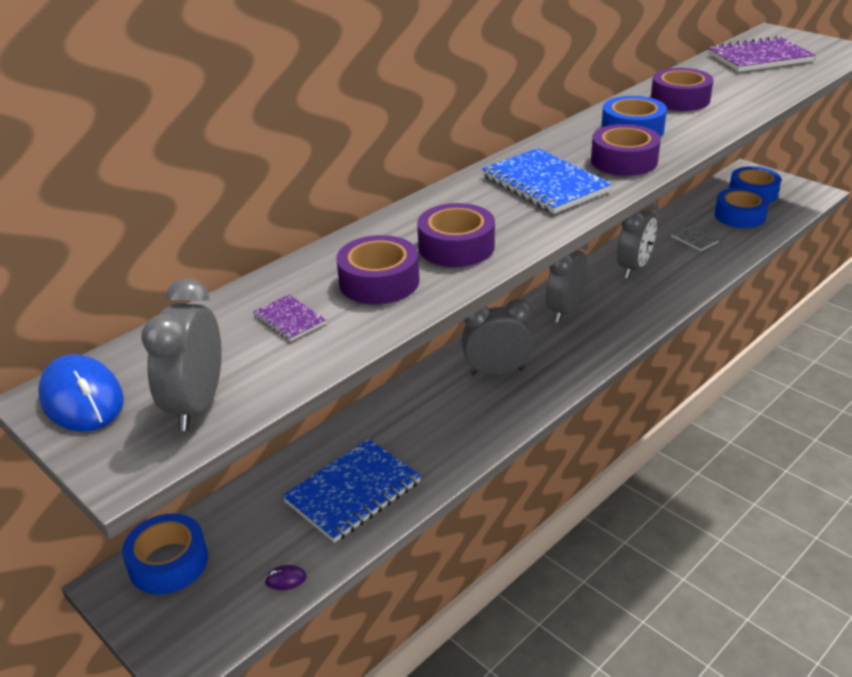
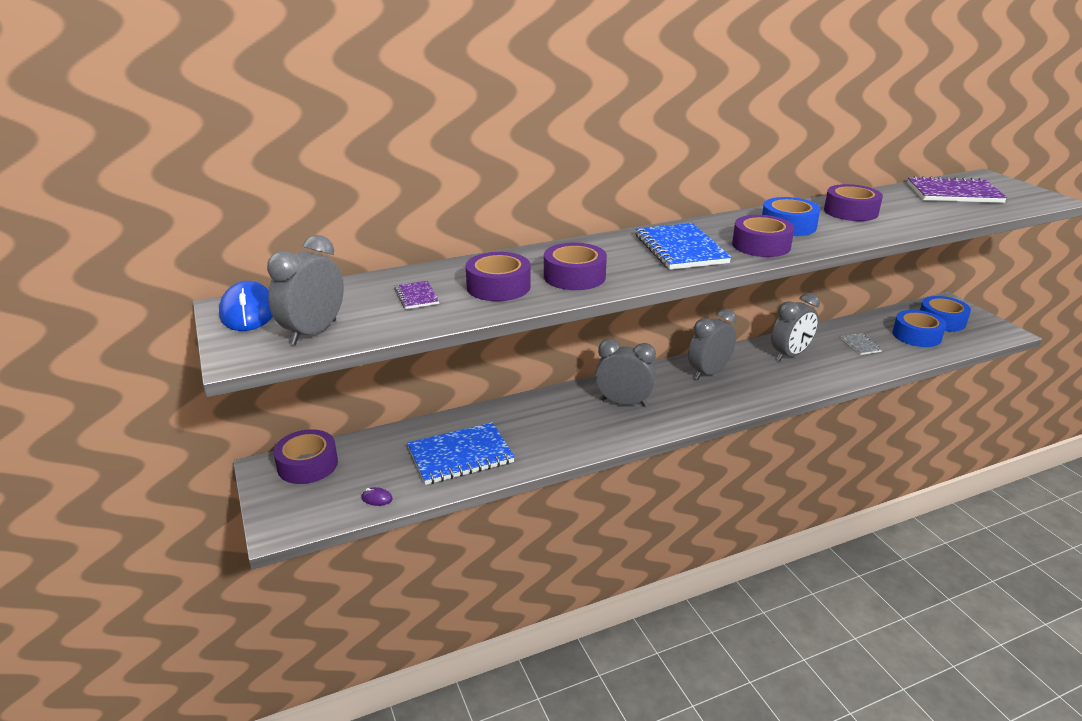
camera: 20 degrees right, 5 degrees down
blue tape [122,513,208,594] -> purple tape [273,429,338,484]

